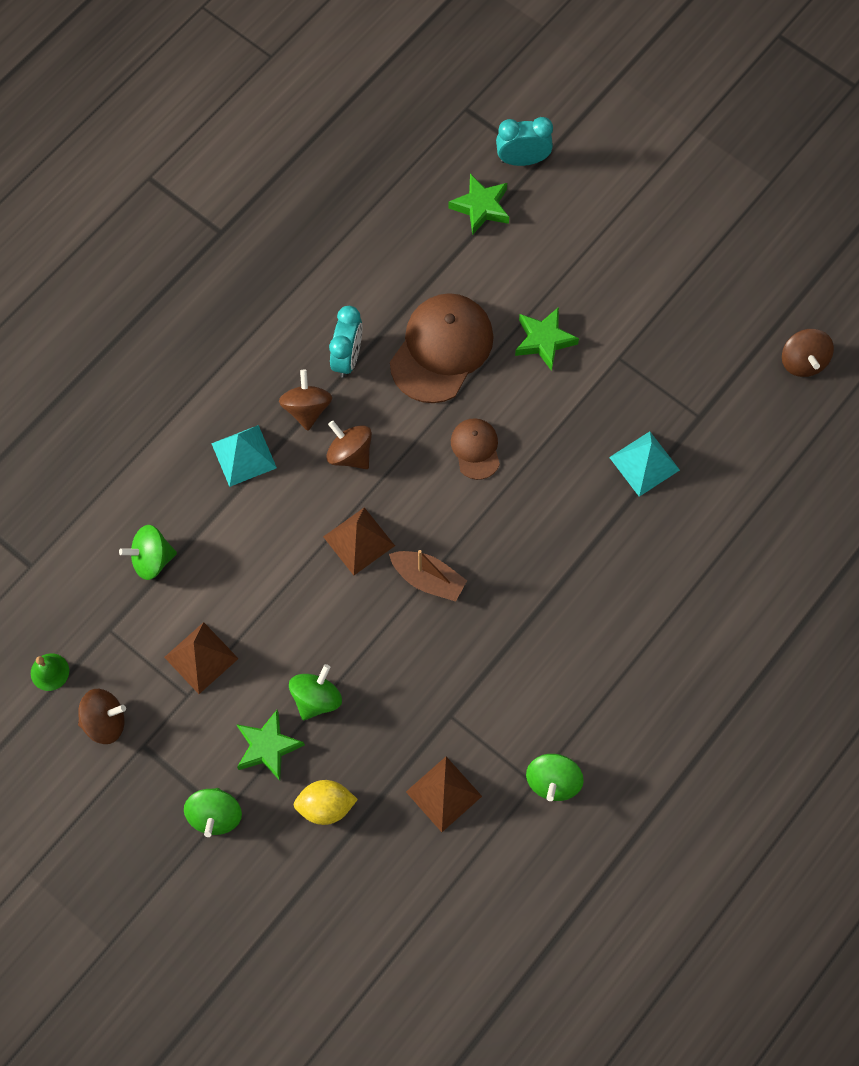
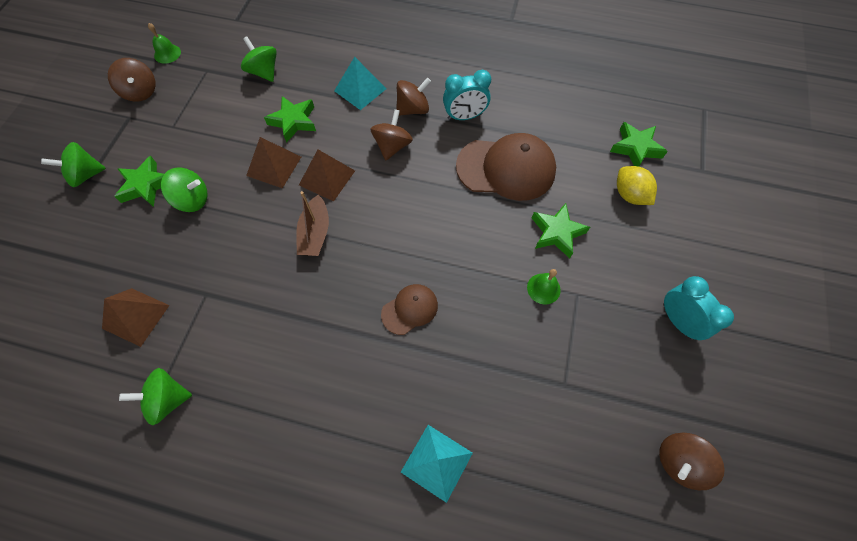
camera: 65 degrees right, 5 degrees down
brown pyramid [164,622,239,694] -> brown pyramid moved to [246,137,301,188]
yellow lemon [294,780,358,825] -> yellow lemon moved to [617,166,657,205]
brown cap [451,418,500,480] -> brown cap moved to [381,284,438,335]
turquoise clock [496,117,553,166] -> turquoise clock moved to [663,276,734,340]
turquoise pyramid [609,431,680,497] -> turquoise pyramid moved to [401,425,473,503]
none -> green star [264,96,316,143]
none -> green bell [527,269,561,305]

